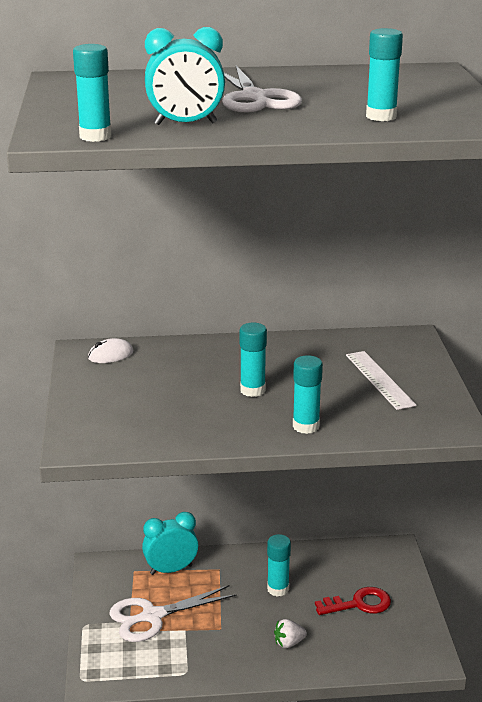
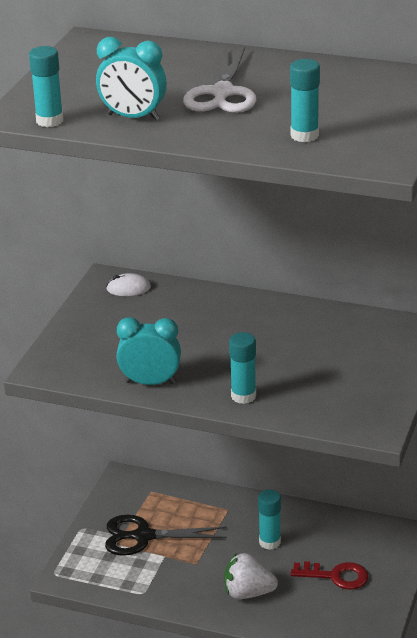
camera: 25 degrees right, 5 degrees up
white scissors [109,585,237,642] -> black scissors [105,515,227,556]
turquoise clock [142,512,198,575] -> turquoise clock moved to [117,317,181,385]
turquoise glue stick [240,323,267,397] -> none
white strawberry [274,619,307,648] -> white strawberry [224,553,278,599], size x1.68
white ruler [346,351,417,410] -> none

